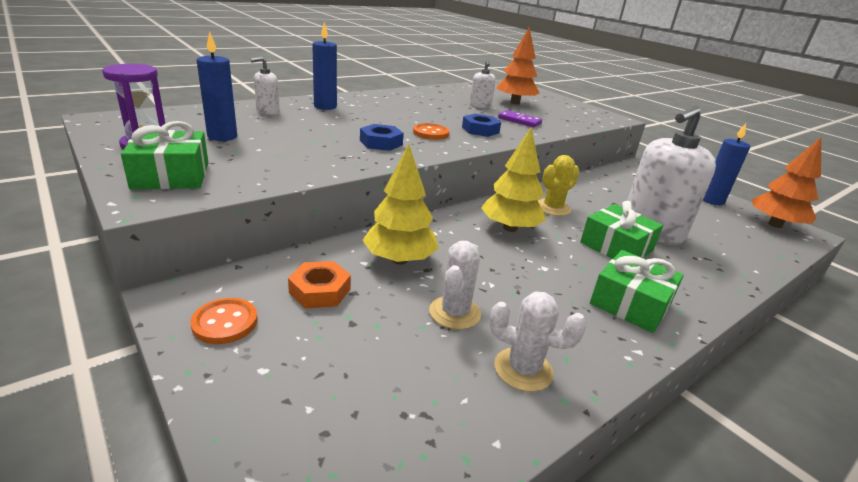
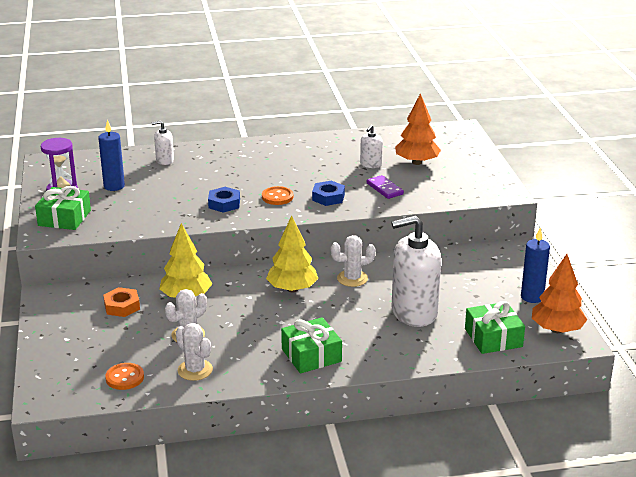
camera: 30 degrees right, 0 degrees up
orange button [190,298,258,344] -> orange button moved to [105,363,144,390]
blue candle [312,22,337,110] -> none
yellow cactus [538,155,580,216] -> white cactus [331,235,376,287]
green gift [580,201,663,259] -> green gift moved to [465,301,525,354]

